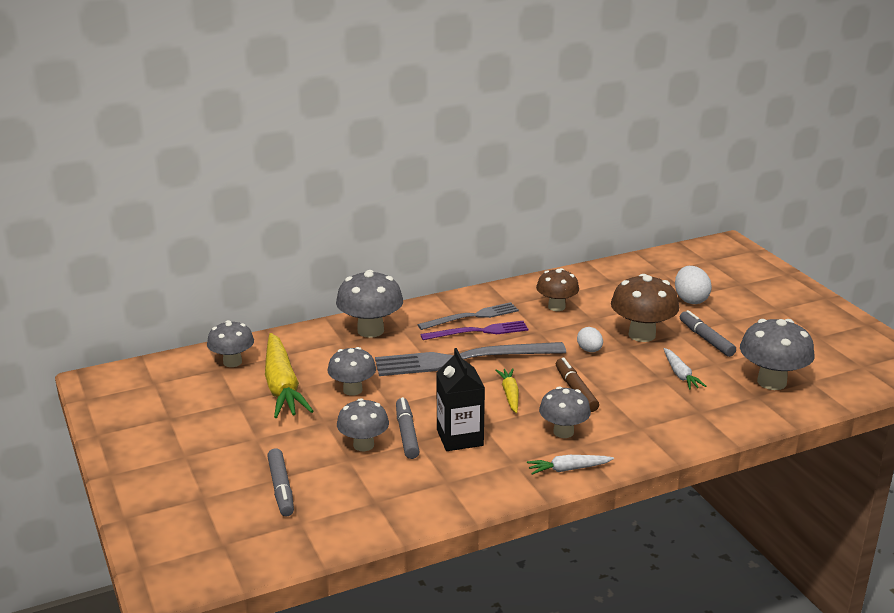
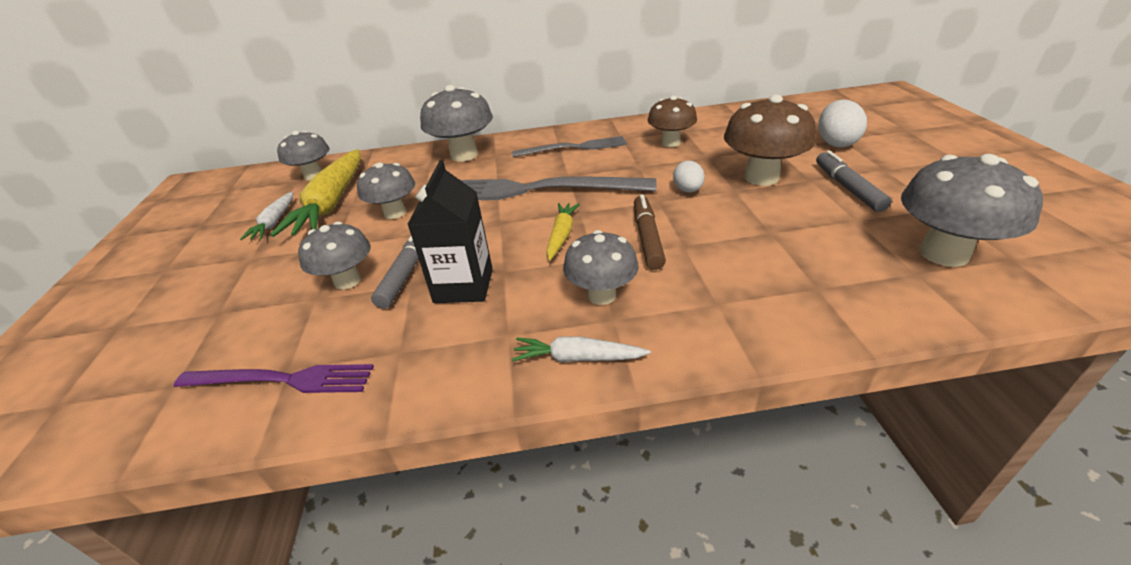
camera: 20 degrees right, 10 degrees up
grey marker [267,448,294,516] -> none
purple fork [420,321,528,340] -> purple fork moved to [174,364,374,393]
white carrot [664,348,706,390] -> white carrot moved to [240,192,293,240]

